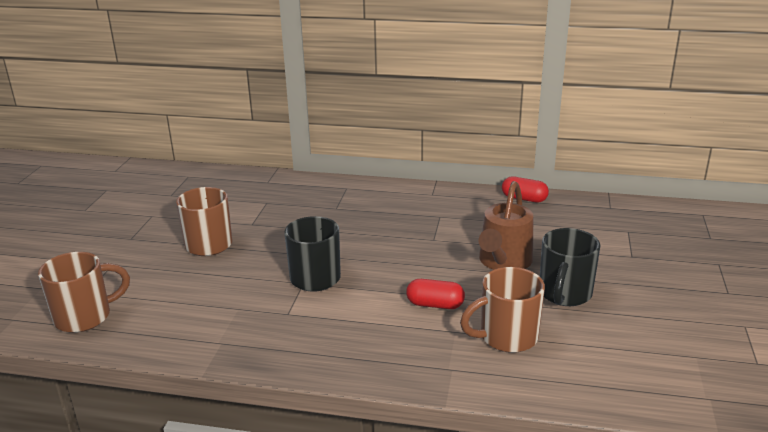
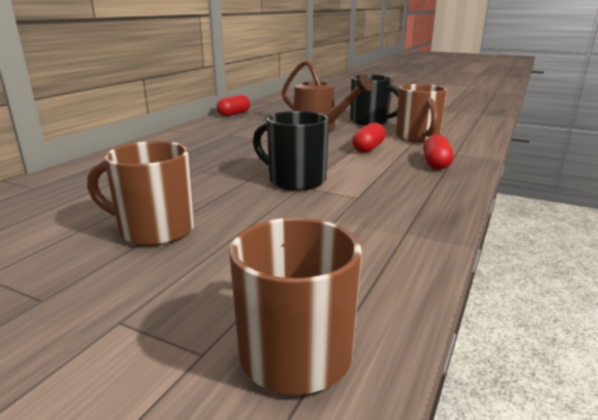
camera: 75 degrees left, 5 degrees down
none -> red capsule [423,135,454,170]

